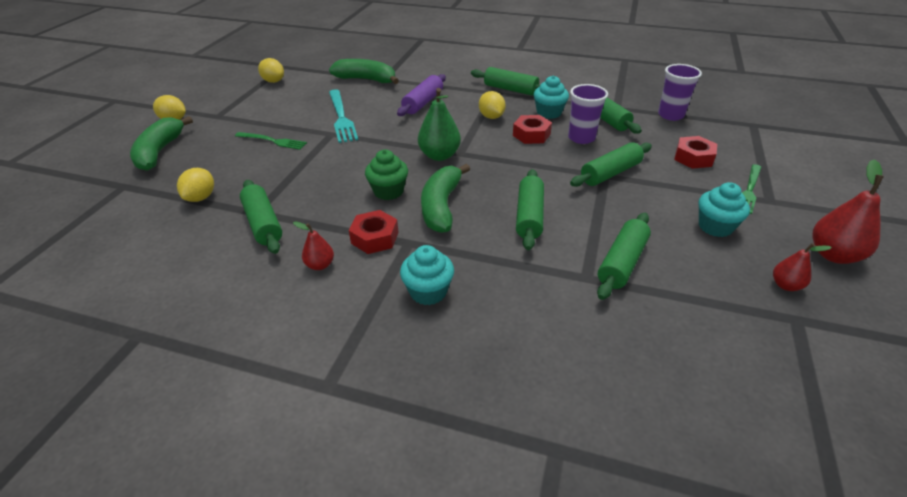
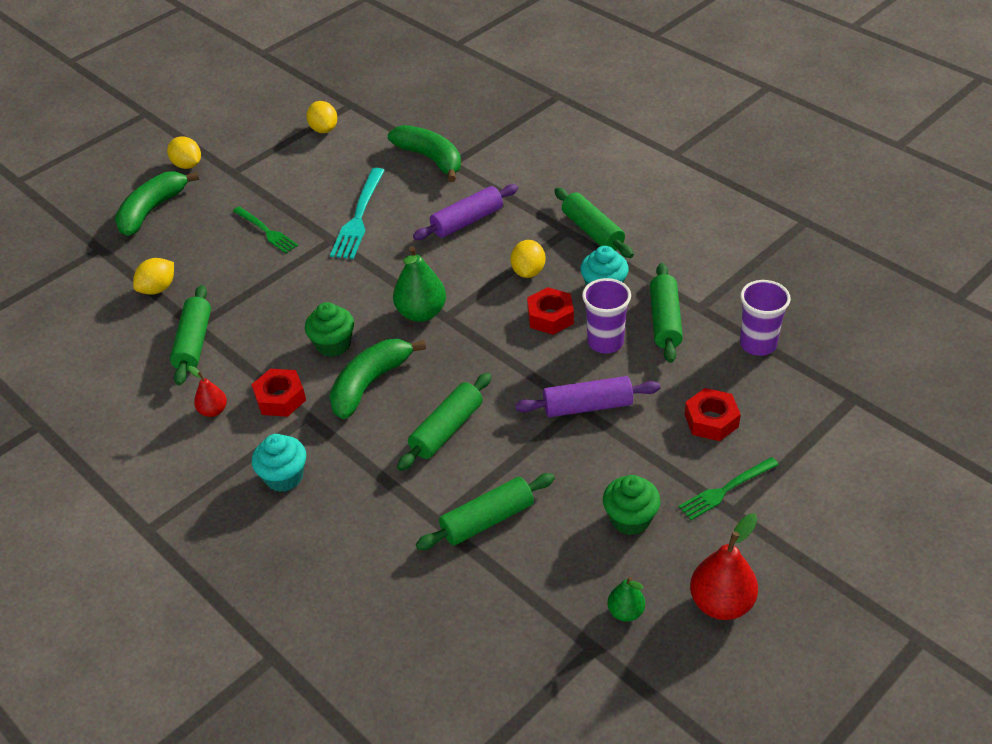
camera: 30 degrees right, 5 degrees up
green rolling pin [570,142,652,187] -> purple rolling pin [515,376,661,417]
turquoise cupcake [698,182,750,237] -> green cupcake [603,475,661,535]
red pear [773,243,832,291] -> green pear [607,577,645,622]

